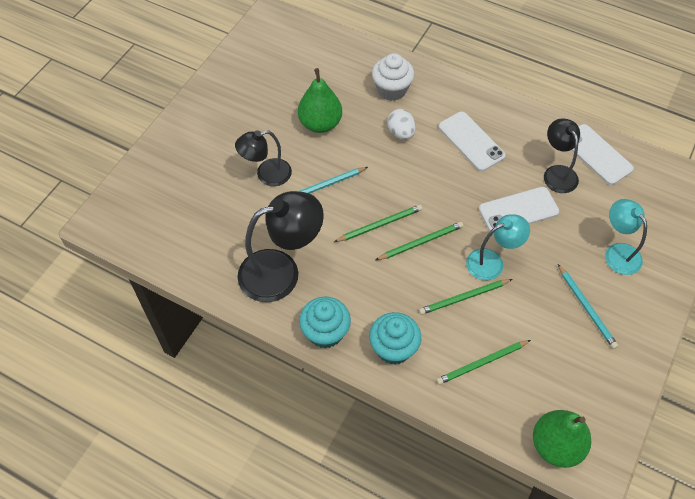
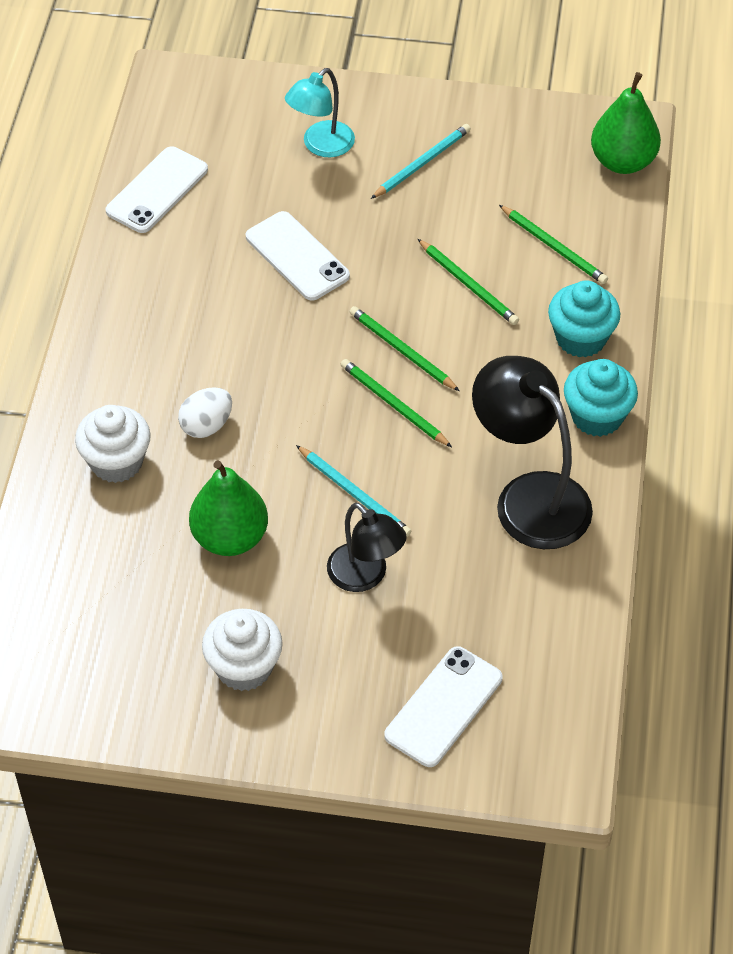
camera: 110 degrees left, 5 degrees down
white phone [438,112,506,171] -> white phone moved to [384,646,502,767]
turquoise lamp [466,214,530,280] -> none
black lamp [544,118,580,193] -> none
none -> white cupcake [202,609,283,691]

